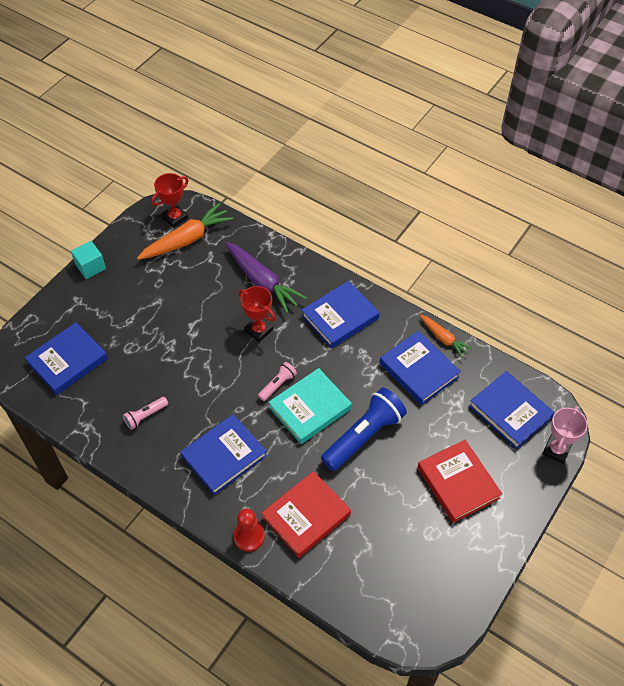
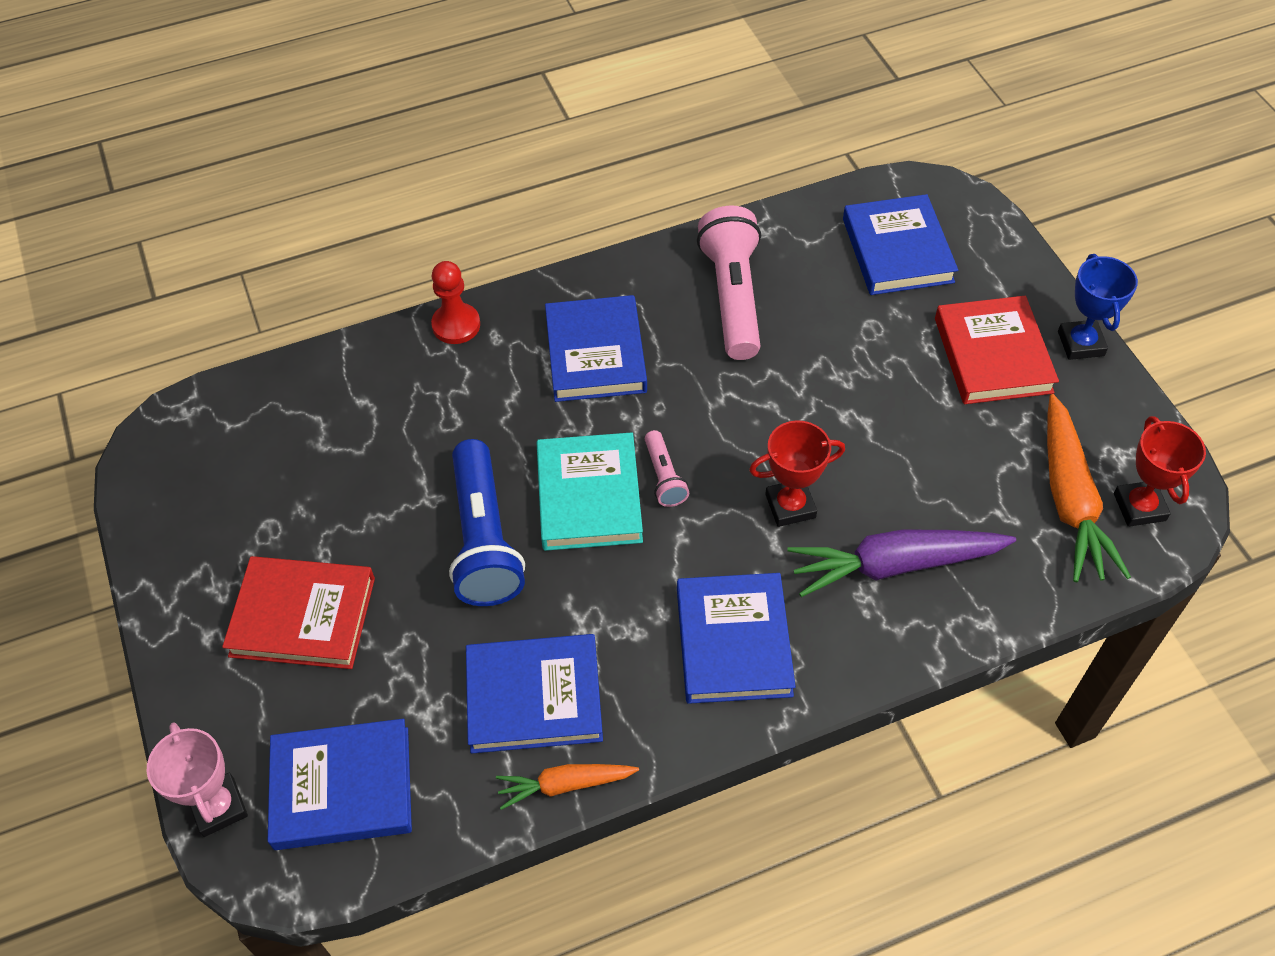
camera: 125 degrees right, 0 degrees up
turquoise cube [71,241,106,279] -> blue trophy [1058,254,1138,360]
pink flashlight [123,397,168,430] -> pink flashlight [697,206,761,360], size x2.06
red book [261,471,351,558] -> red book moved to [935,296,1059,404]

